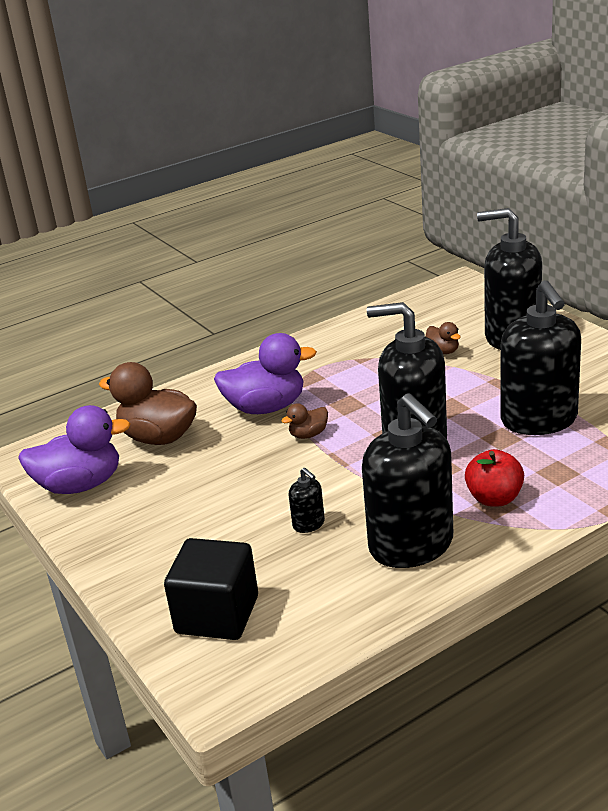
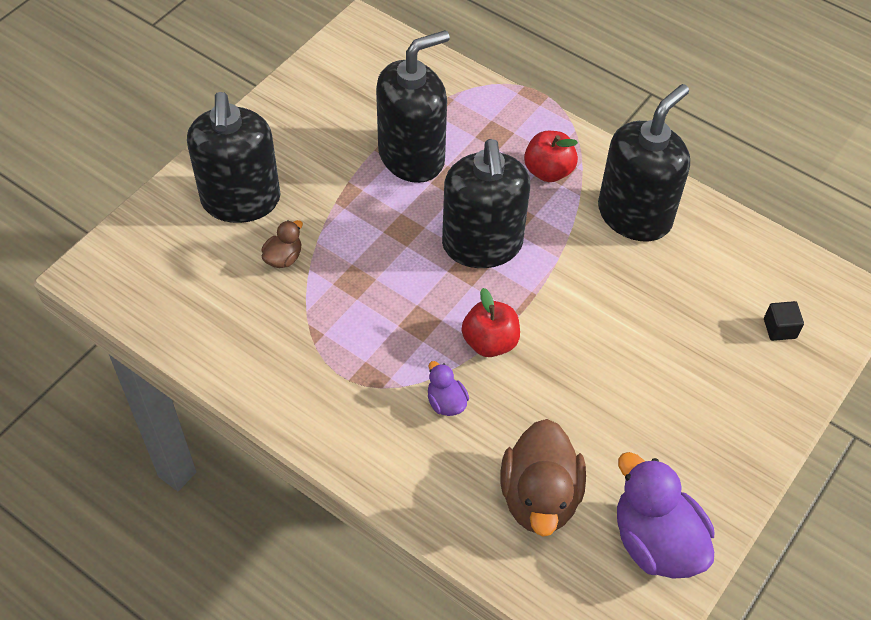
camera: 115 degrees left, 25 degrees up
black cube [164,538,258,640] -> black cube [764,301,804,341], size x0.46
purple duck [214,333,317,414] -> purple duck [428,361,469,416], size x0.48
brown duck [281,403,328,439] -> red apple [462,288,520,357]
black soap dispenser [289,468,325,533] -> none

